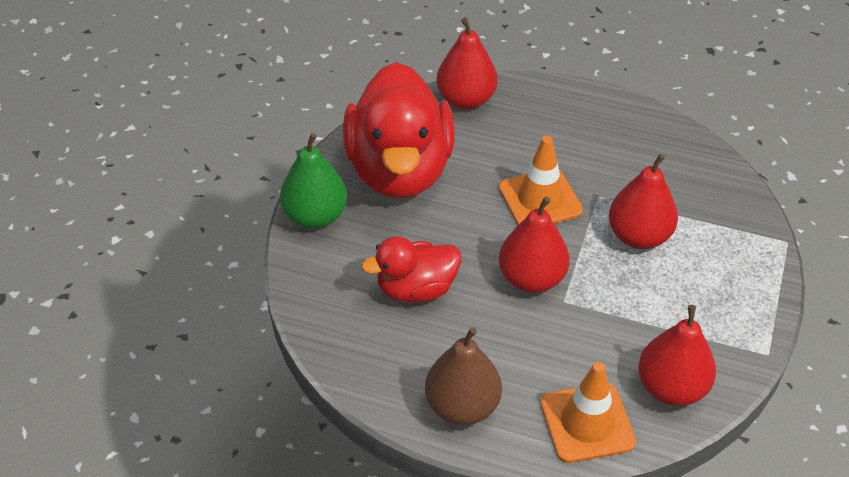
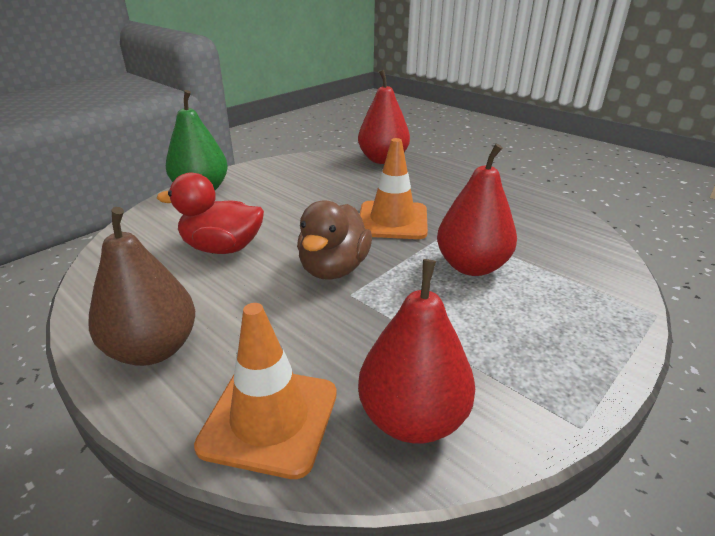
camera: 25 degrees right, 15 degrees down
red duck [342,62,455,198] -> none
red pear [499,196,569,293] -> brown duck [297,200,372,280]

